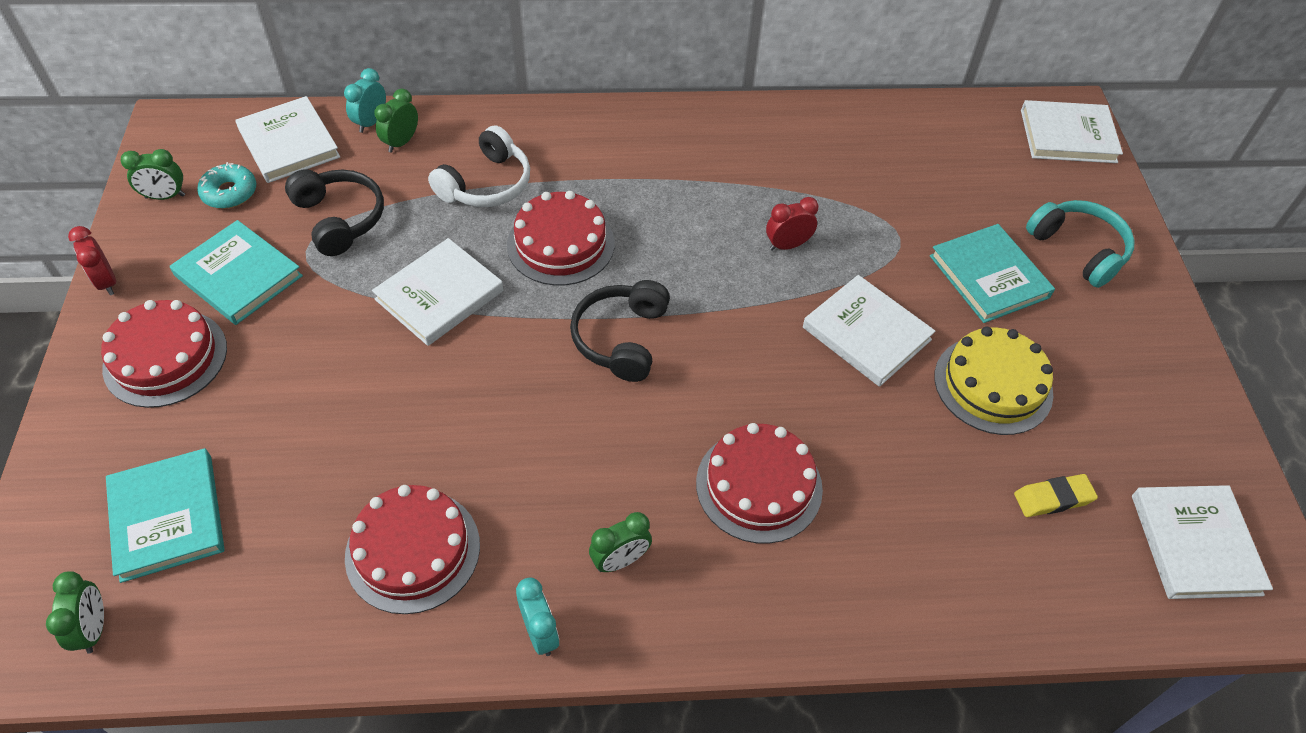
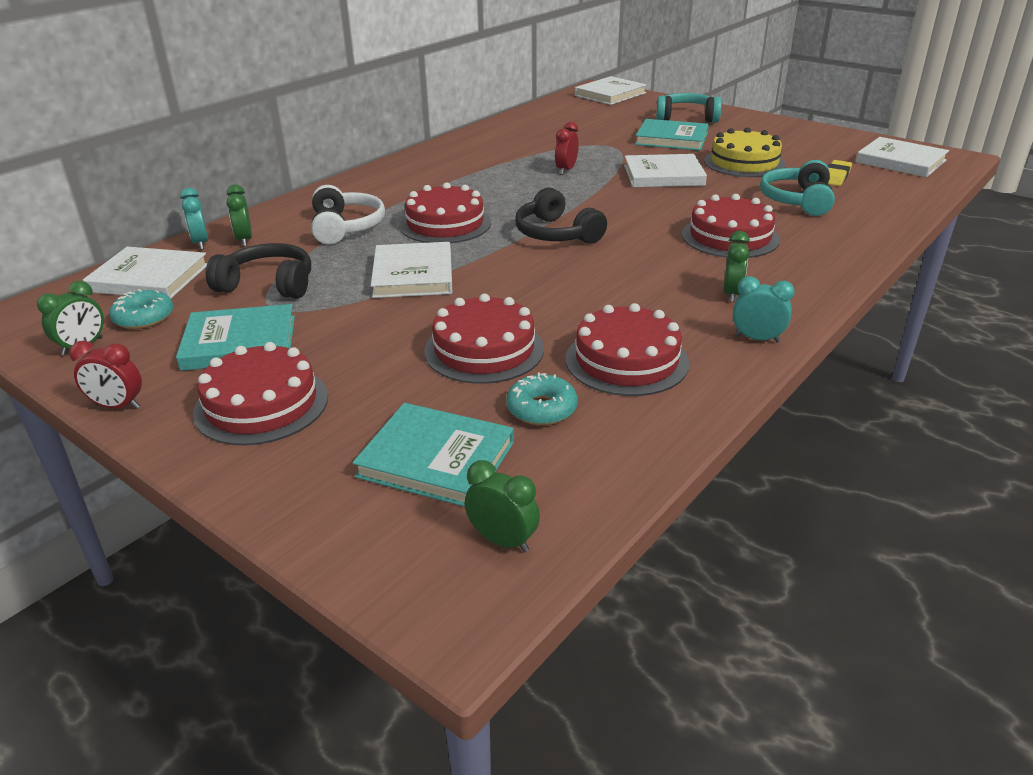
camera: 45 degrees left, 20 degrees down
none -> red cake [424,294,544,384]
none -> turquoise donut [506,372,578,425]
none -> turquoise headphones [760,160,835,216]

